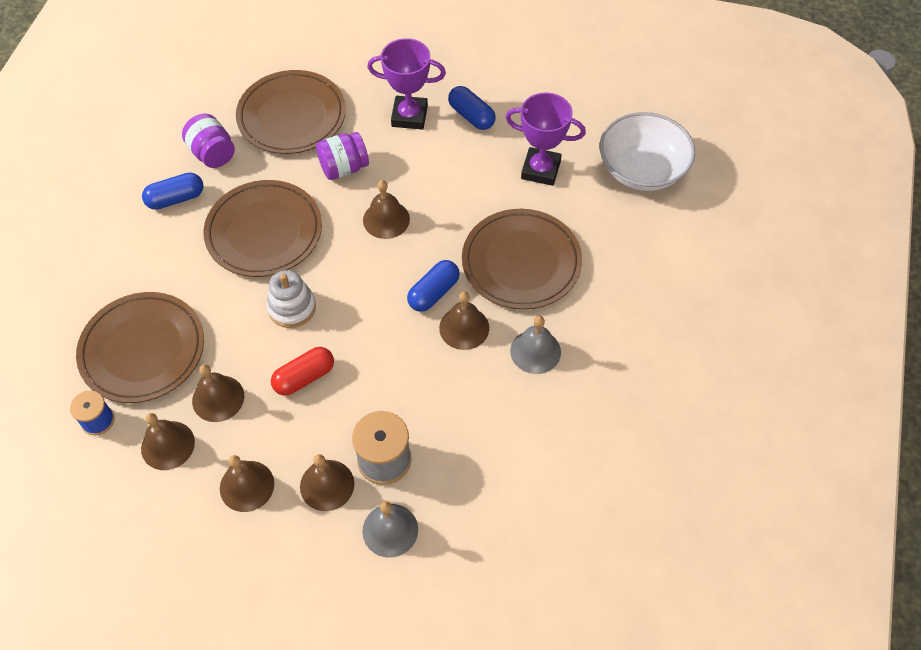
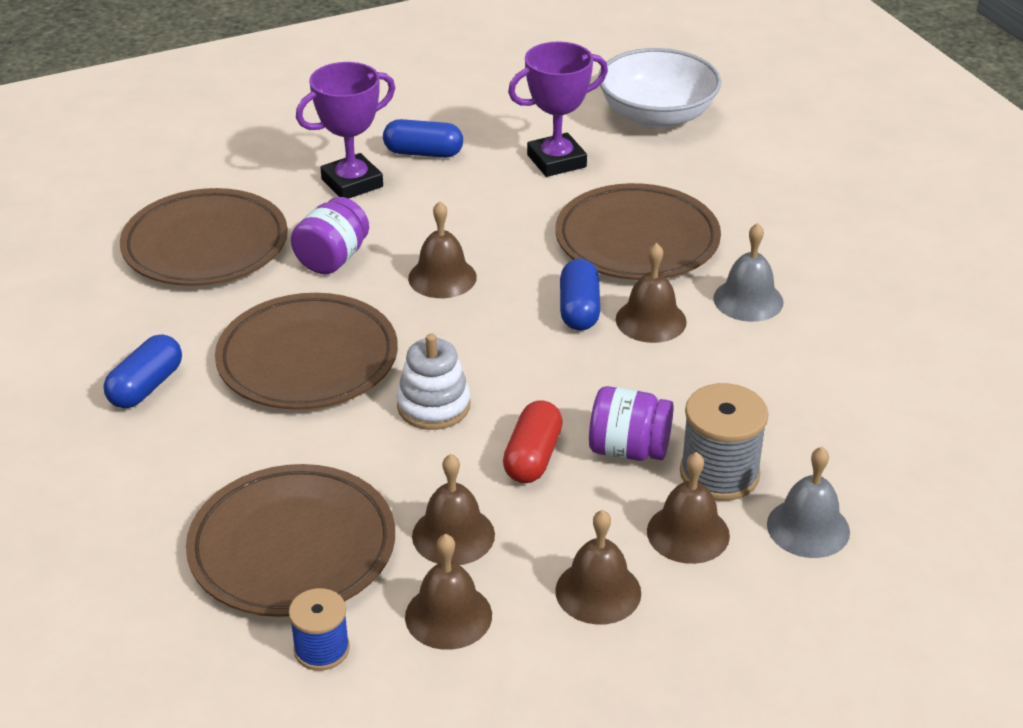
camera: 40 degrees left, 20 degrees down
purple jar [182,114,235,168] -> purple jar moved to [589,386,674,461]

